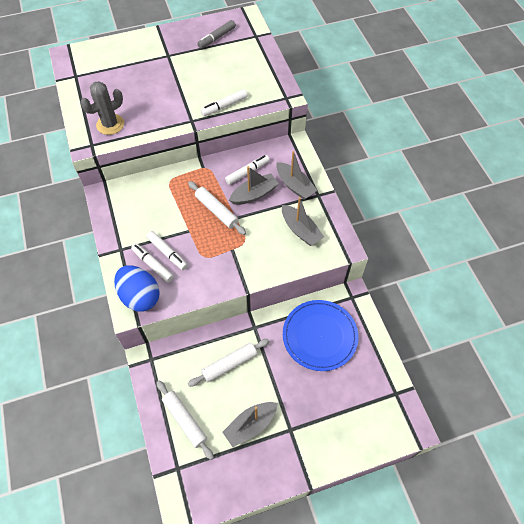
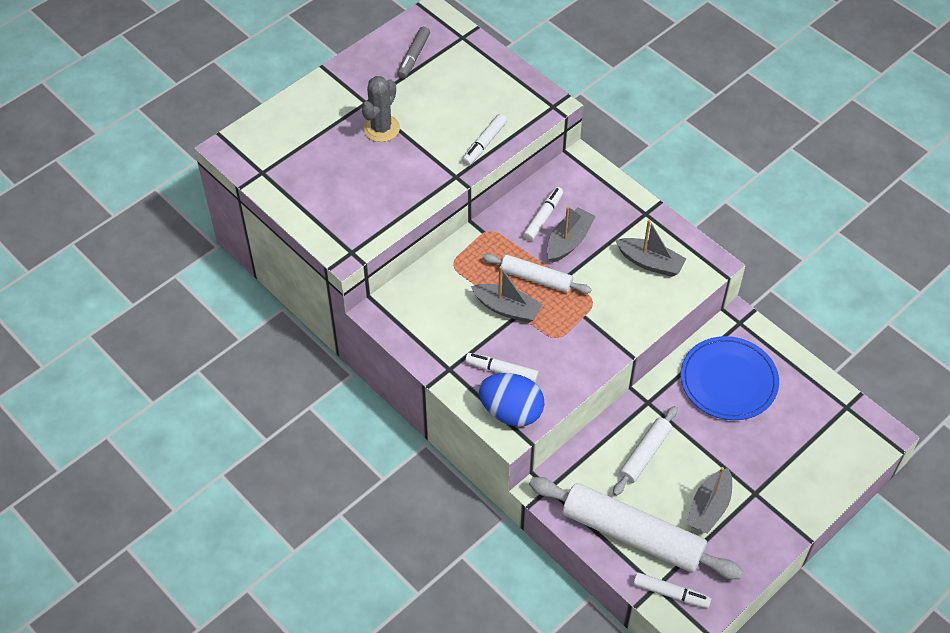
camera: 25 degrees left, 5 degrees down
grey cactus [80,81,124,135] -> grey cactus moved to [362,76,400,142]
white marker [146,231,188,270] -> white marker moved to [633,572,711,608]
white rolling pin [157,381,214,460] -> white rolling pin [529,477,743,579], size x1.84
grey boat [276,151,317,200] -> grey boat moved to [471,266,542,323]

